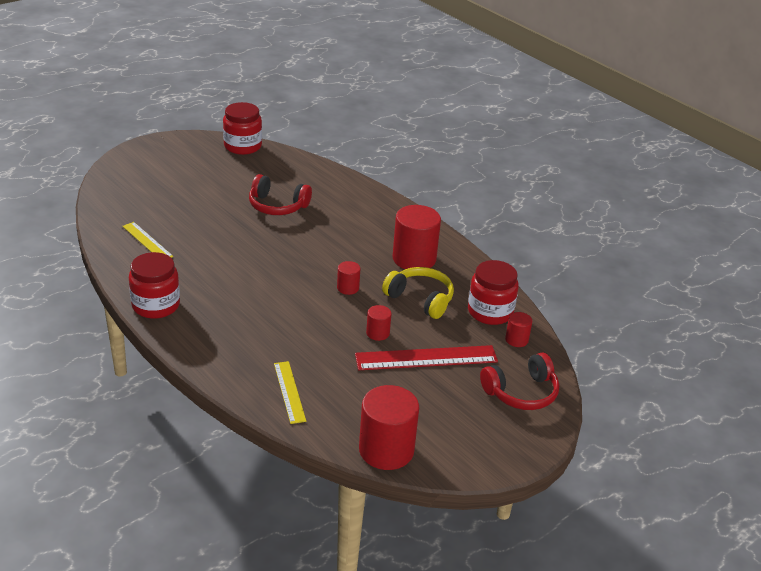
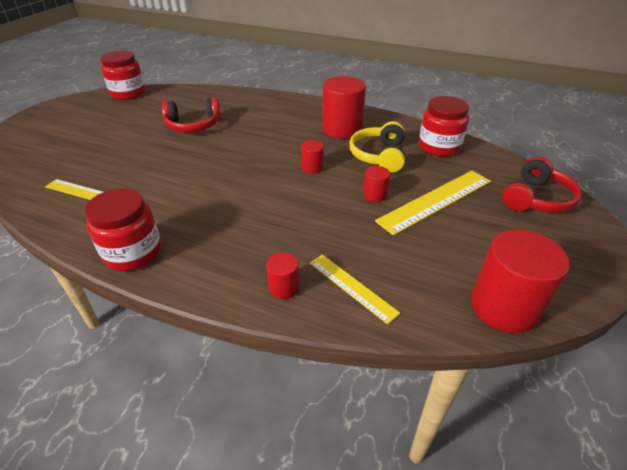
camera: 25 degrees left, 5 degrees up
red ruler [355,345,498,370] -> yellow ruler [375,170,491,236]
yellow headphones [382,267,454,319] -> yellow headphones turned 90 degrees counterclockwise [349,121,405,173]
red cylinder [505,312,532,347] -> red cylinder moved to [266,252,299,299]

